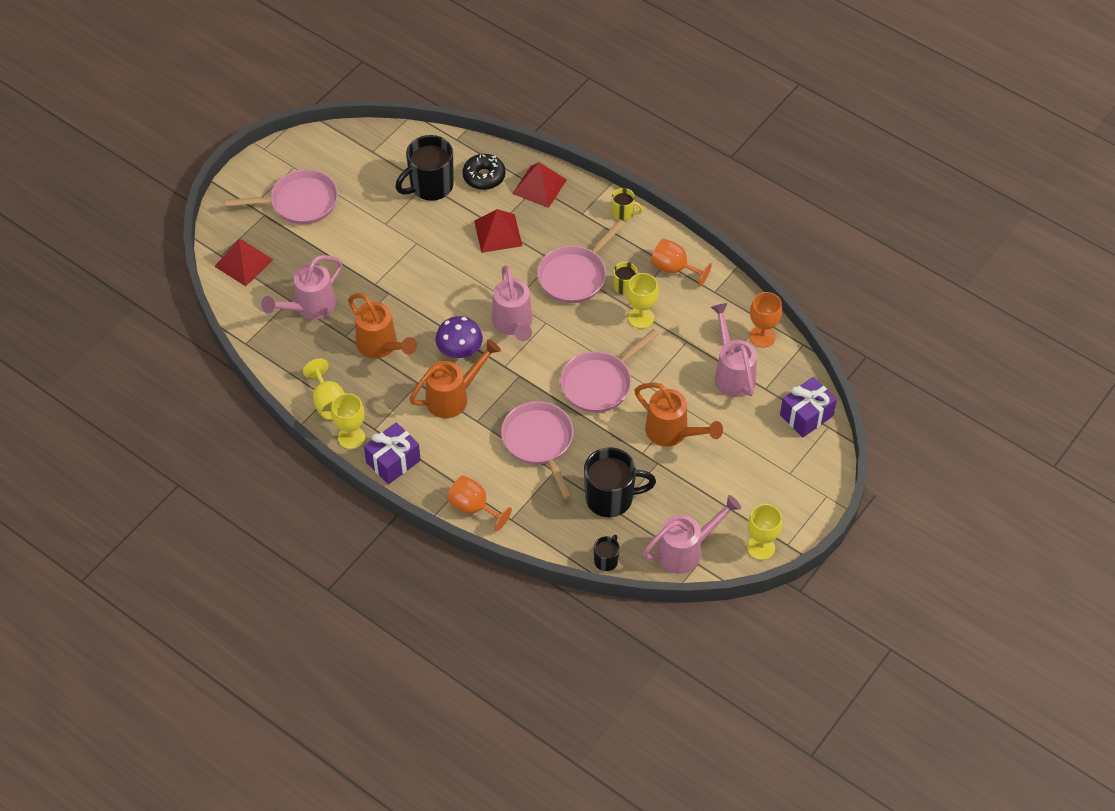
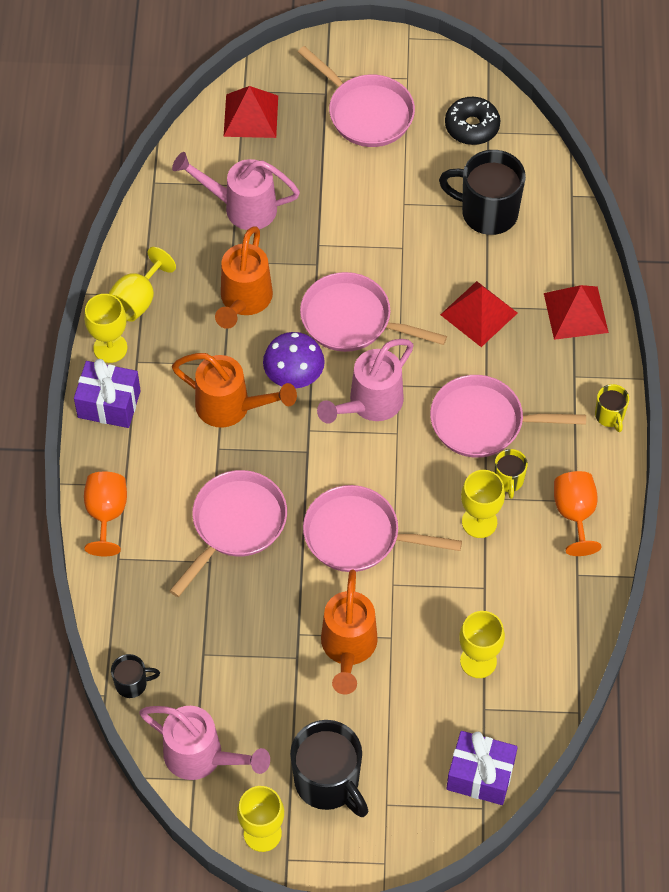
camera: 55 degrees right, 5 degrees up
black donut [463,154,505,190] -> black donut moved to [445,97,500,145]
black mug [584,447,656,517] -> black mug moved to [290,720,368,817]
pink watering can [711,303,757,397] -> yellow goblet [459,611,505,678]
orange goblet [749,292,782,348] -> none
none -> pink pan [300,272,447,352]

